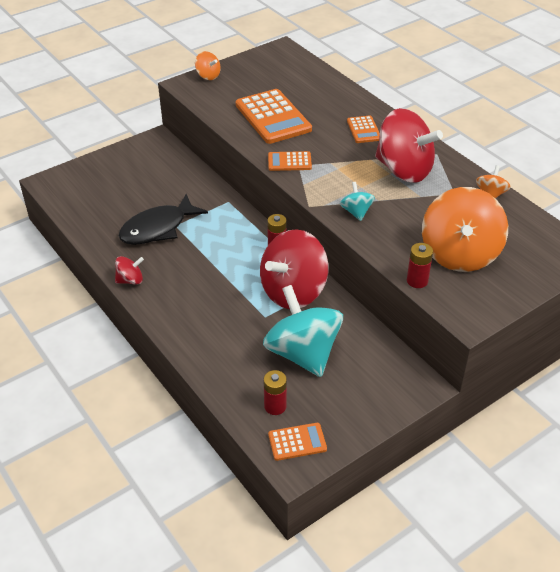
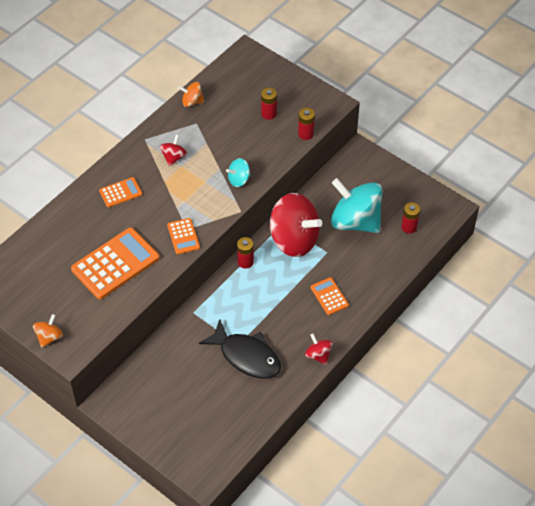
camera: 105 degrees left, 10 degrees up
turquoise spinning top [263,285,343,377] -> turquoise spinning top turned 75 degrees clockwise [331,178,383,233]
orange calculator [268,423,327,461] -> orange calculator moved to [311,277,349,315]
red spinning top [375,108,443,183] -> red spinning top [160,135,187,166], size x0.45
orange spinning top [422,187,508,272] -> red battery [261,88,277,120]

